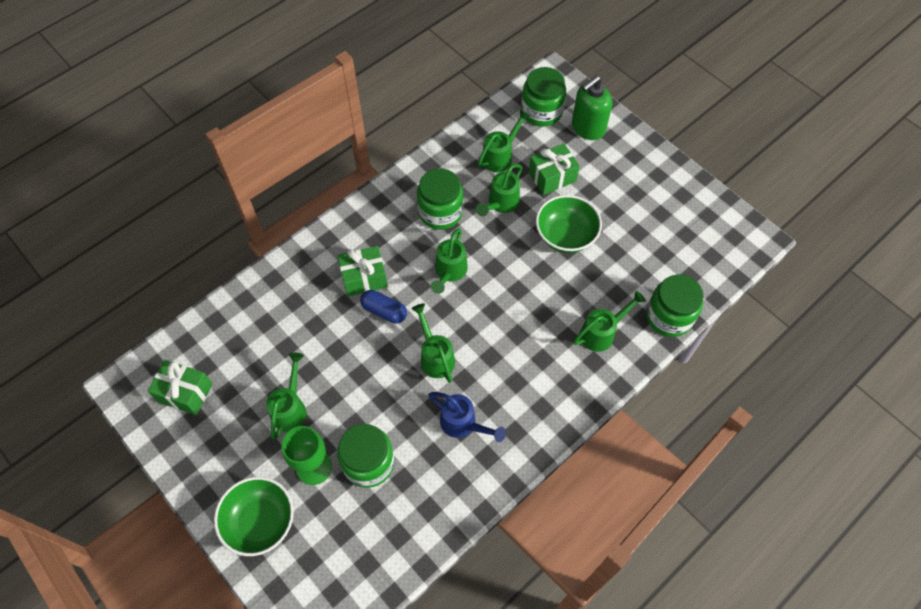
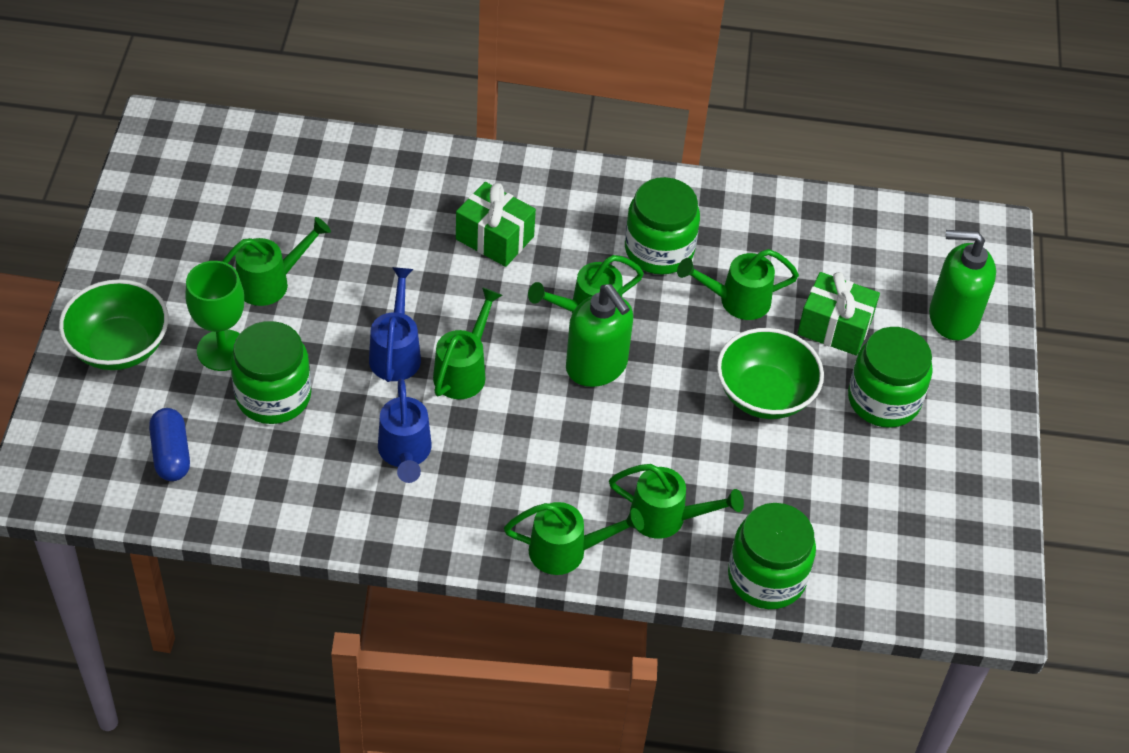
camera: 45 degrees right, 10 degrees down
green gift [148,360,213,415] -> none
blue capsule [360,290,407,324] -> blue capsule moved to [149,408,190,481]
green watering can [478,110,530,172] -> green watering can moved to [504,502,644,575]
green jar [521,67,566,127] -> green jar moved to [848,327,933,428]
none -> blue watering can [369,267,421,382]
none -> green soap dispenser [566,284,633,387]

